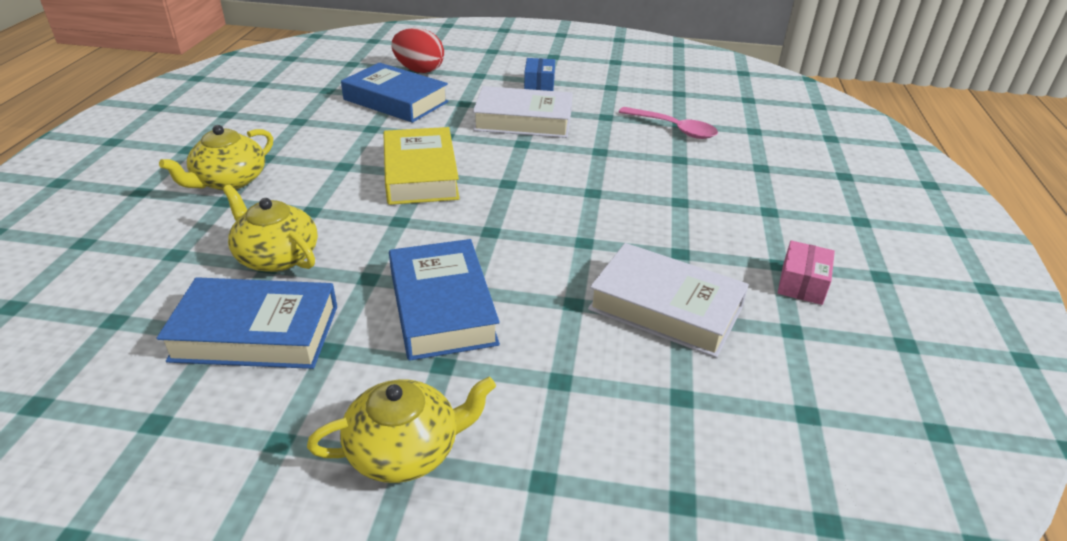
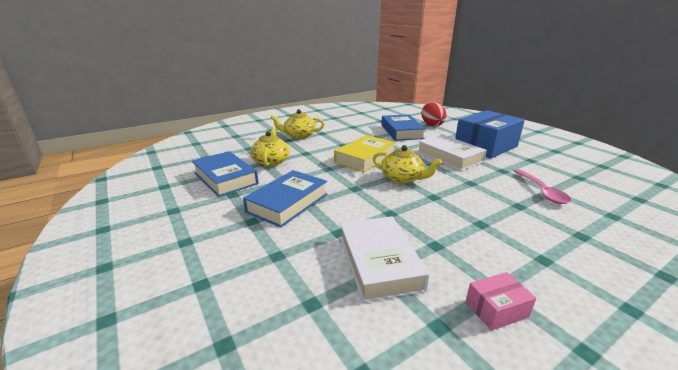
camera: 50 degrees right, 10 degrees down
yellow teapot [307,377,496,483] -> yellow teapot moved to [373,145,442,184]
blue box [524,58,555,91] -> blue box [455,110,525,159], size x2.29

